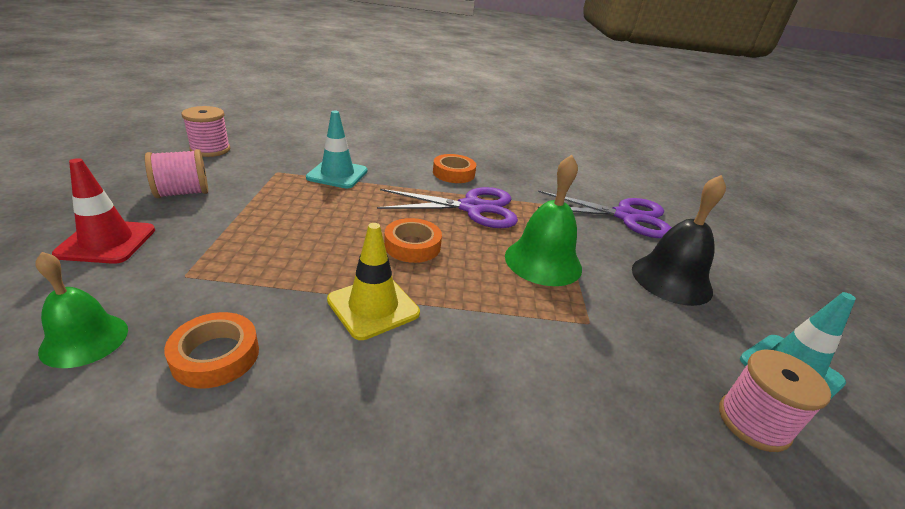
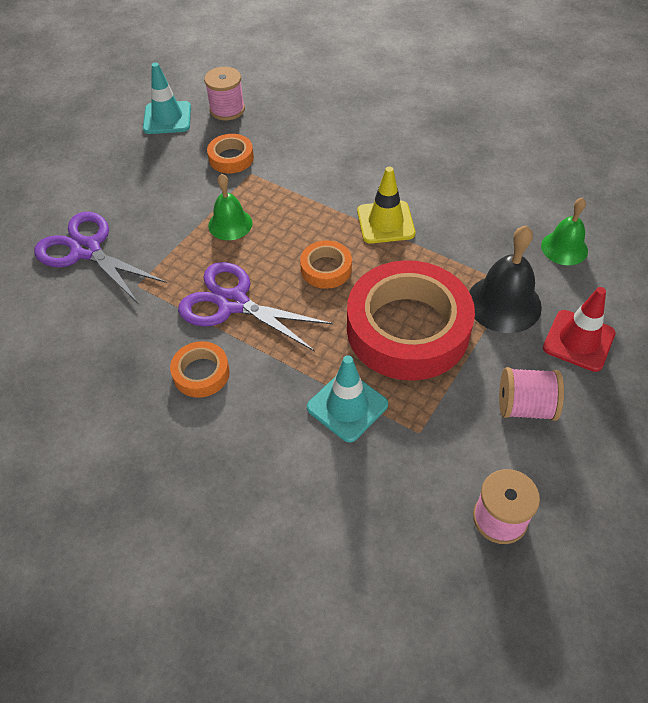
camera: 145 degrees left, 20 degrees up
orange tape [164,312,259,388] -> orange tape moved to [207,134,254,173]
green bell [505,155,582,286] -> green bell [208,174,252,240], size x0.66
black bell [632,175,726,306] -> black bell moved to [469,225,542,333]
none -> red tape [347,260,475,381]

